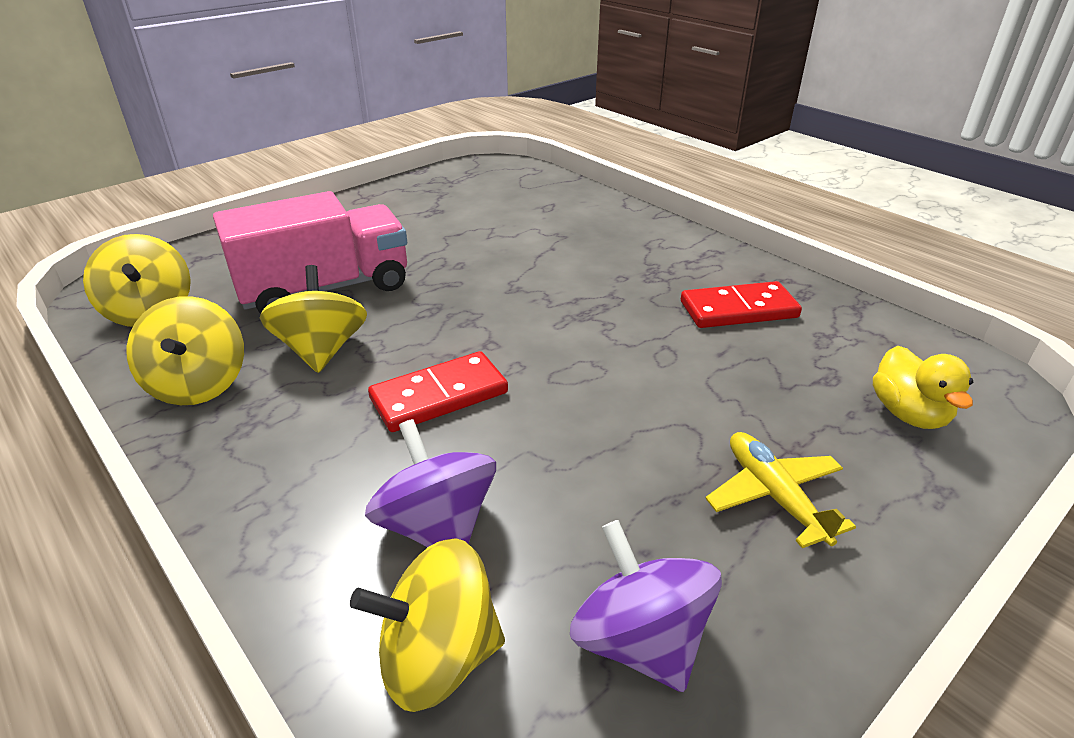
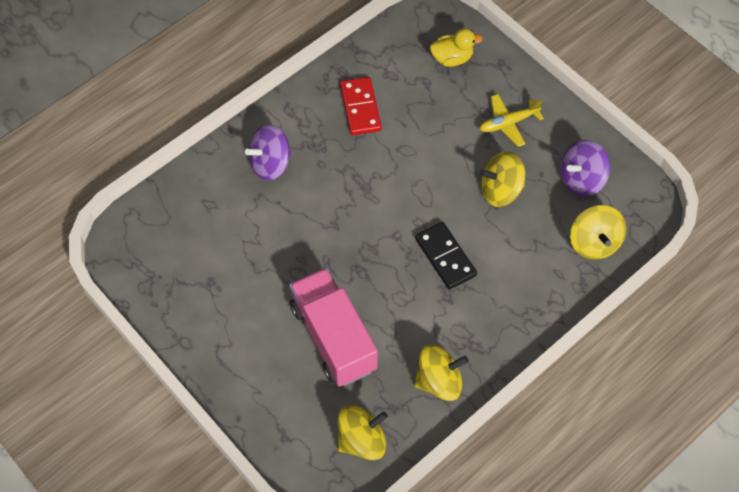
camera: 90 degrees left, 25 degrees up
yellow spinning top [260,265,367,373] -> yellow spinning top moved to [480,151,525,207]
purple spinning top [365,419,496,547] -> purple spinning top moved to [245,124,291,181]
red domino [368,351,508,432] -> black domino [415,222,477,290]

